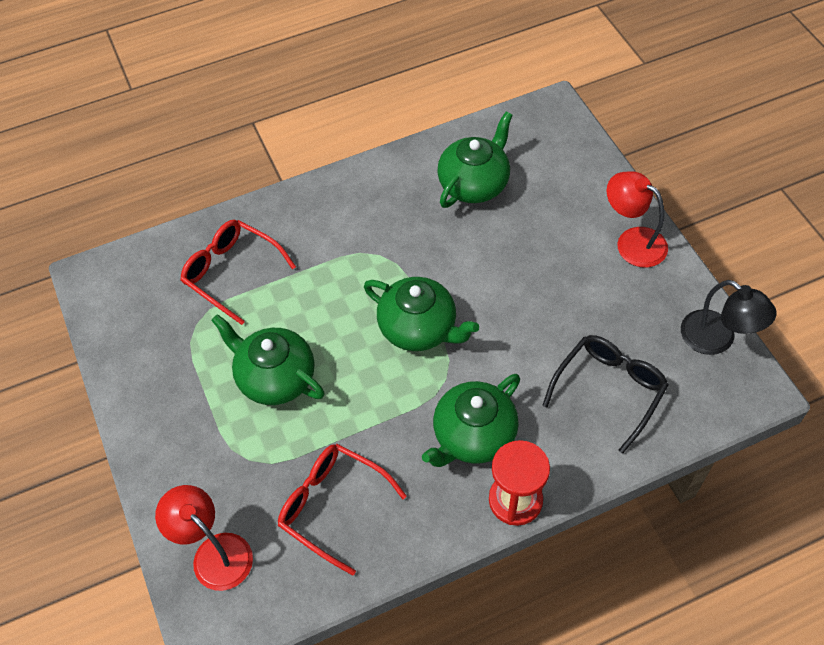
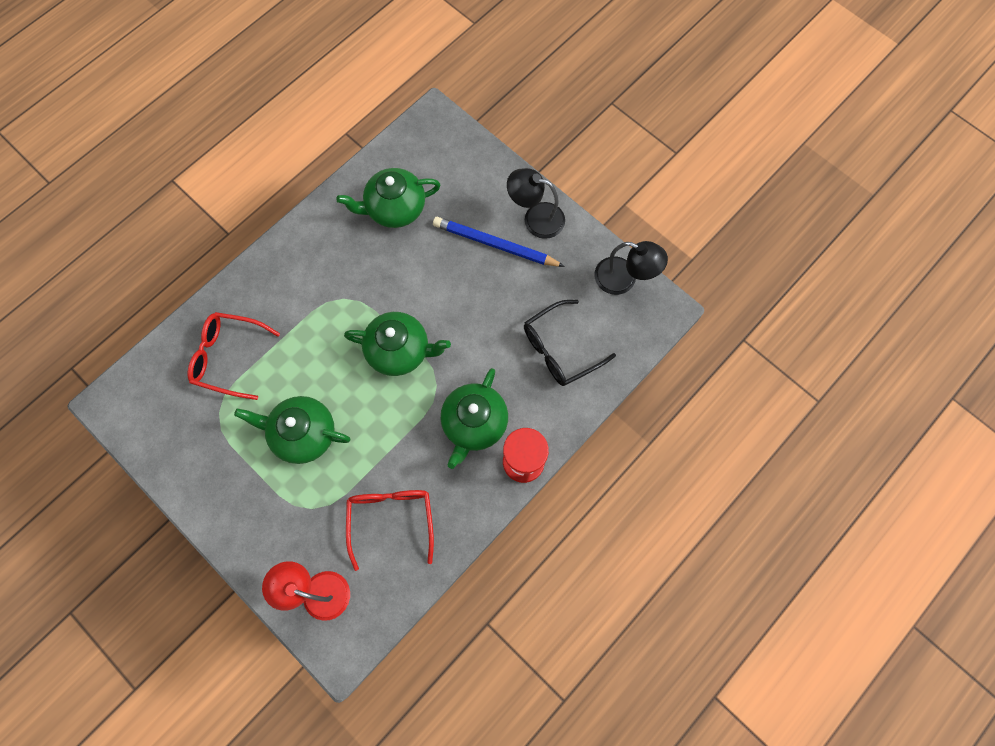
camera: 25 degrees left, 15 degrees up
red glasses [278,444,407,576] -> red glasses turned 75 degrees clockwise [346,490,434,571]
green teapot [437,112,513,208] -> green teapot turned 120 degrees counterclockwise [336,168,440,228]
black glasses [542,335,669,454] -> black glasses turned 135 degrees counterclockwise [524,300,616,386]
red lamp [607,171,668,267] -> black lamp [507,168,565,239]
none -> blue pencil [433,217,565,267]

